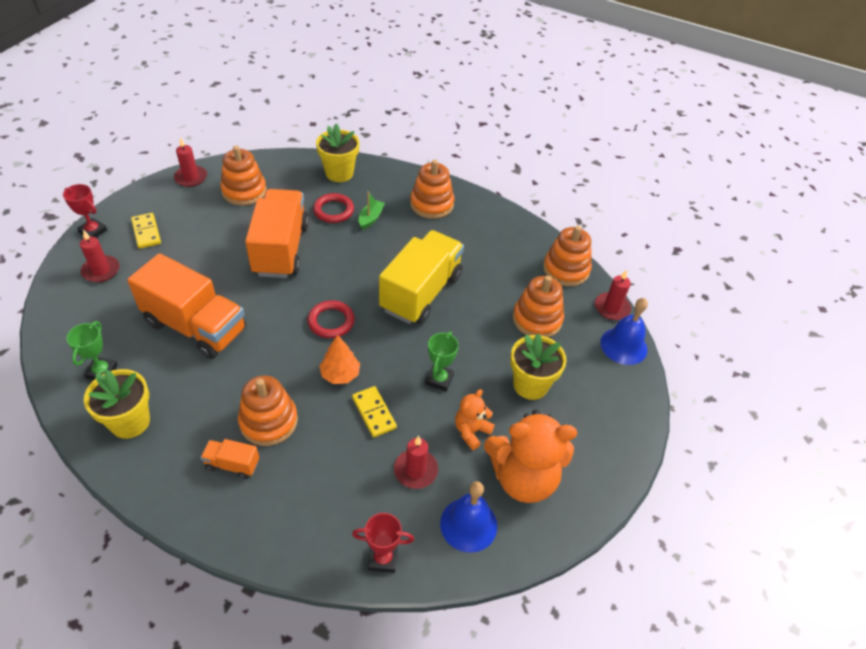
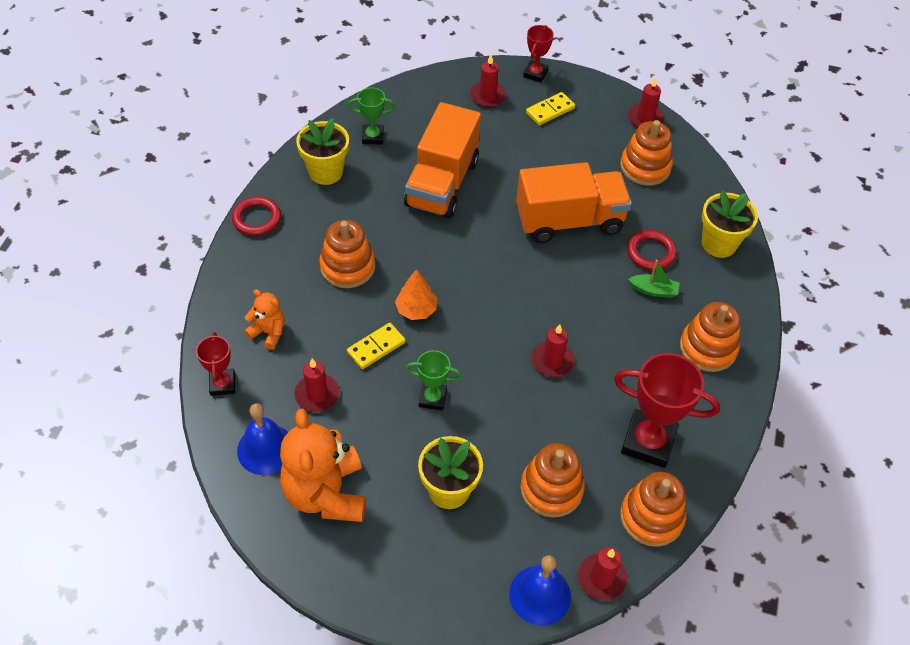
camera: 80 degrees right, 5 degrees up
orange truck [200,439,259,479] -> none
red ring [307,300,355,338] -> red ring moved to [232,196,281,236]
yellow truck [379,230,464,324] -> red candle [531,324,575,377]
orange teddy bear [455,389,495,450] -> orange teddy bear moved to [244,289,285,350]
none -> red trophy [614,353,720,468]

